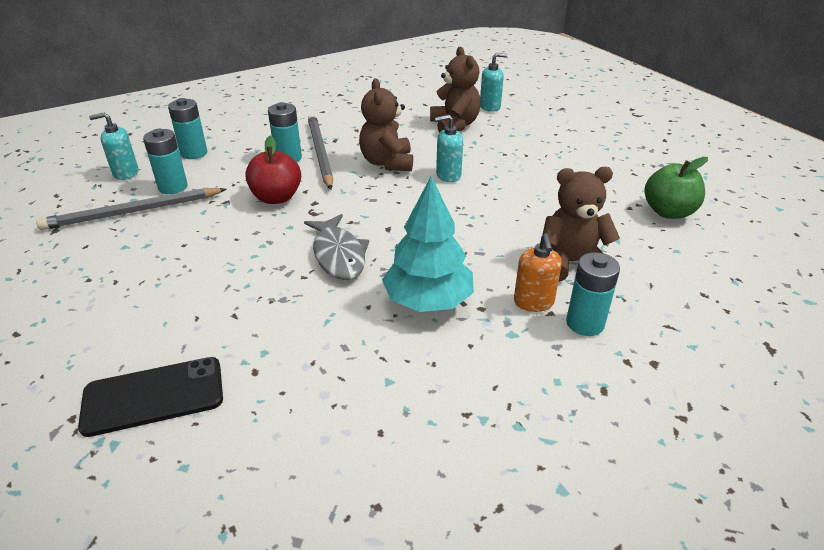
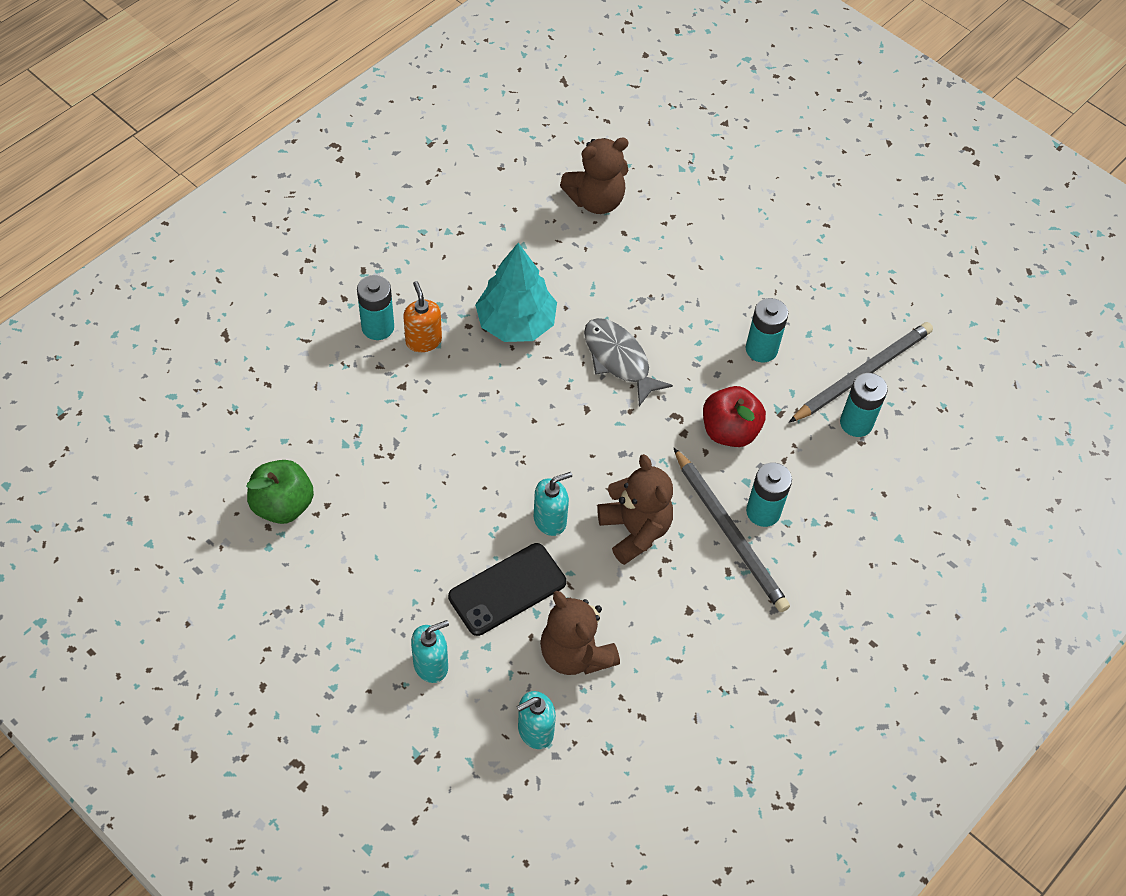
camera: 160 degrees right, 20 degrees up
black phone [78,357,223,437] -> black phone moved to [448,543,566,636]
turquoise soap dispenser [89,113,138,180] -> turquoise soap dispenser moved to [411,620,449,683]
turquoise battery [168,98,207,159] -> turquoise battery moved to [746,298,788,362]
brown teddy bear [542,167,620,282] -> brown teddy bear moved to [560,137,628,214]

